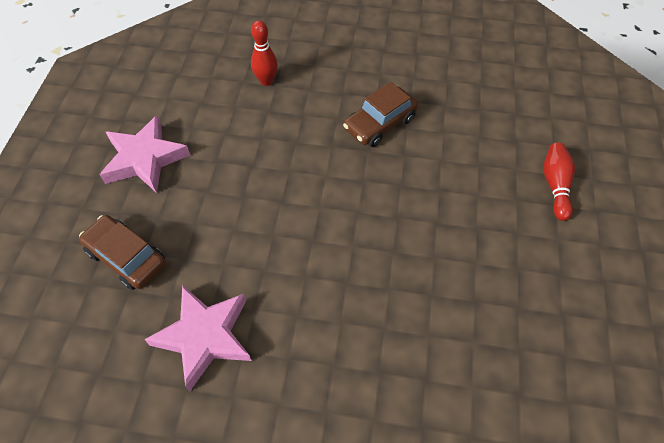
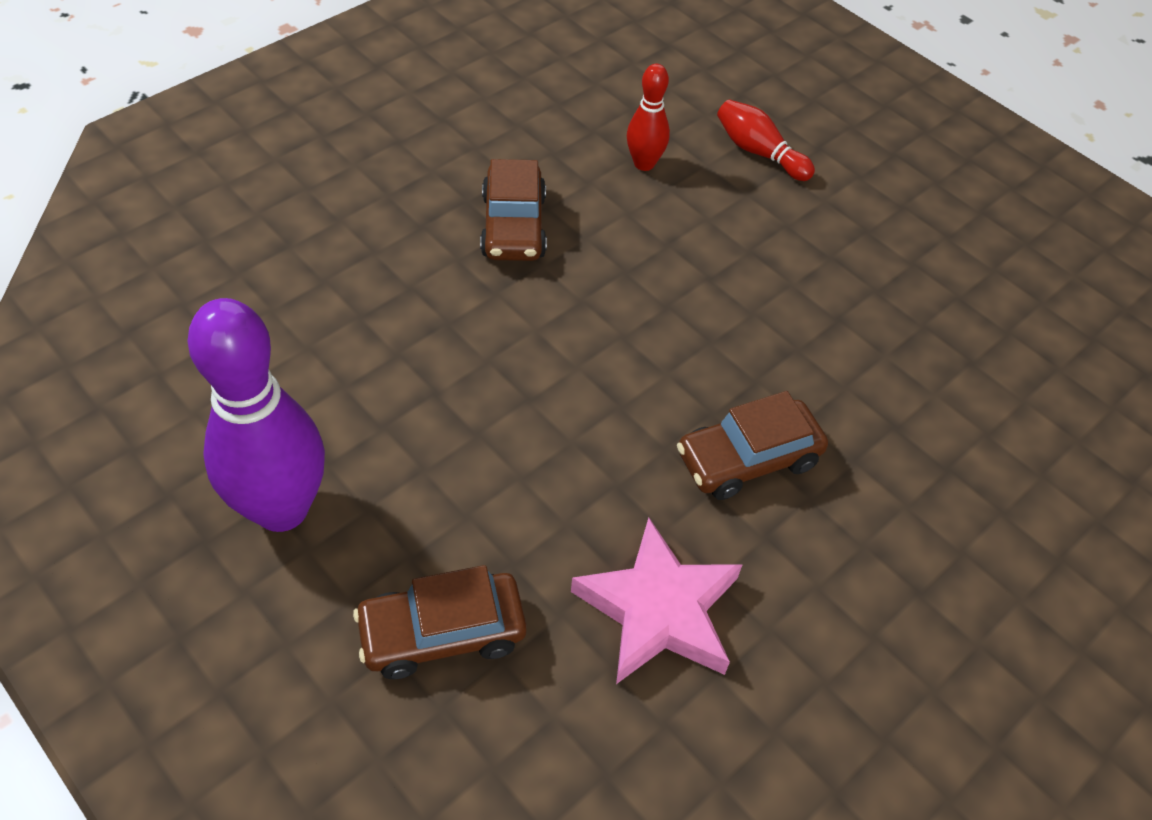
camera: 55 degrees left, 5 degrees down
pink star [100,116,190,193] -> purple bowling pin [187,298,325,532]
red bowling pin [251,20,278,86] -> red bowling pin moved to [627,64,670,171]
none -> brown car [677,391,828,500]

